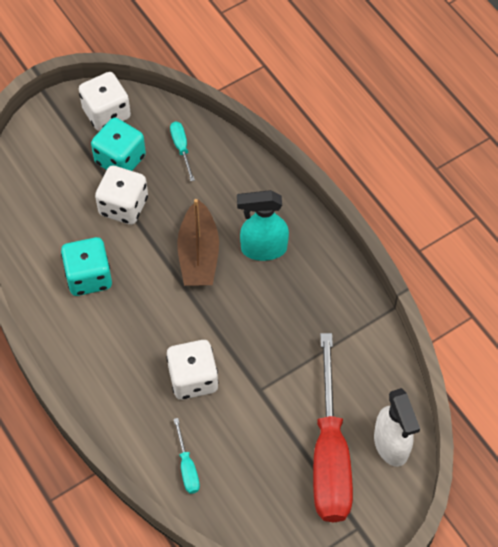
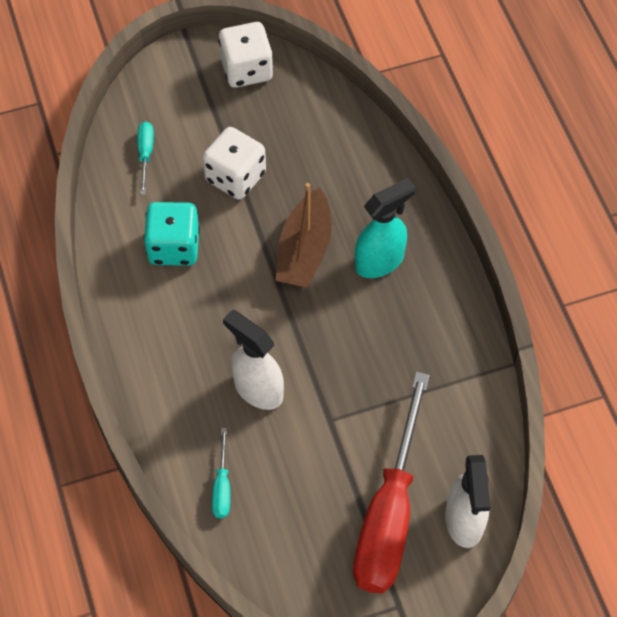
camera: 15 degrees right, 0 degrees up
turquoise dice [91,118,146,171] -> none
white dice [166,340,219,400] -> white spray bottle [223,310,284,410]
turquoise screwdriver [170,121,195,181] -> turquoise screwdriver moved to [137,122,154,195]
turquoise spray bottle [237,190,289,261] -> turquoise spray bottle turned 135 degrees clockwise [355,178,416,278]

